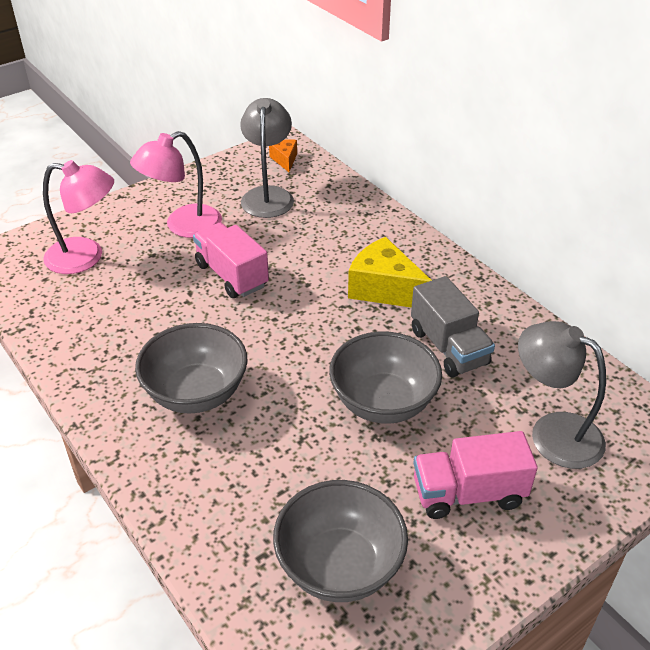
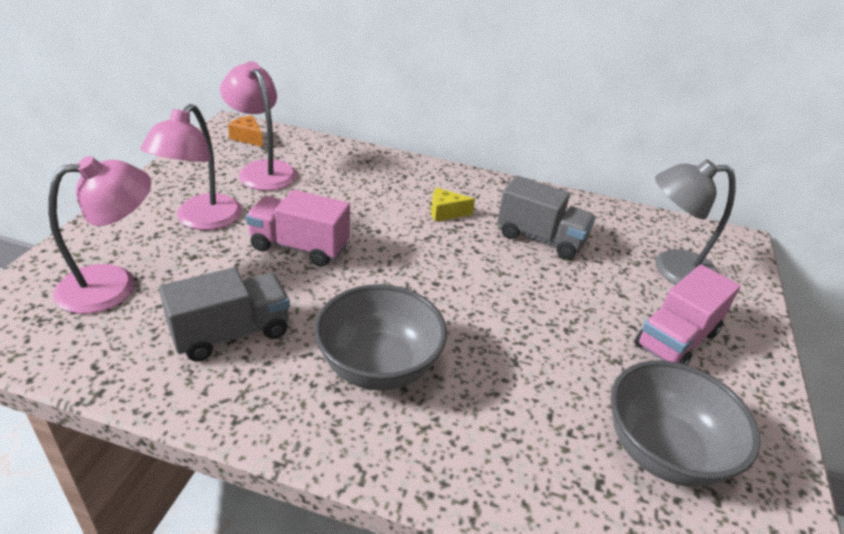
camera: 40 degrees left, 5 degrees down
grey lamp [240,98,294,218] -> pink lamp [220,61,297,191]
grey bowl [329,332,442,424] -> none
yellow cheese [348,237,432,308] -> yellow cheese [431,188,475,222], size x0.52
none -> grey truck [159,267,290,362]

